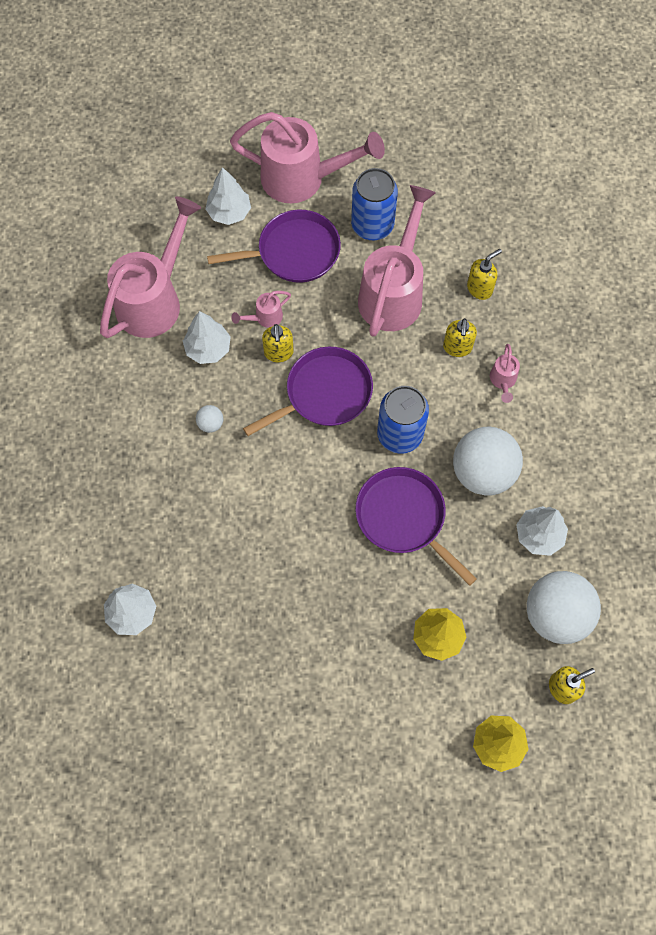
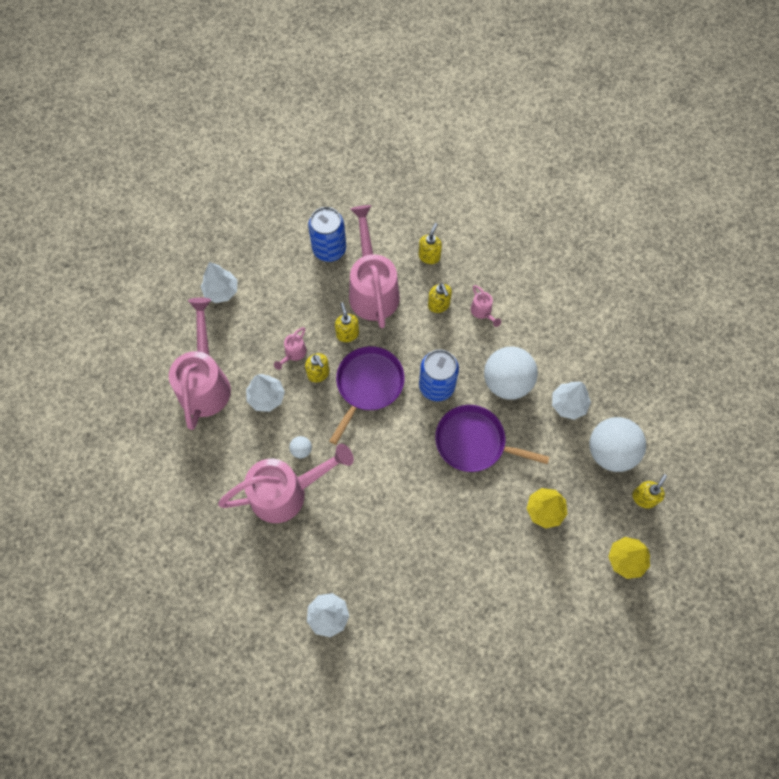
camera: 30 degrees left, 0 degrees up
purple pan [207,210,341,283] -> none
pink watering can [230,112,385,203] -> pink watering can moved to [218,444,354,523]
none -> yellow soap dispenser [335,302,359,342]

